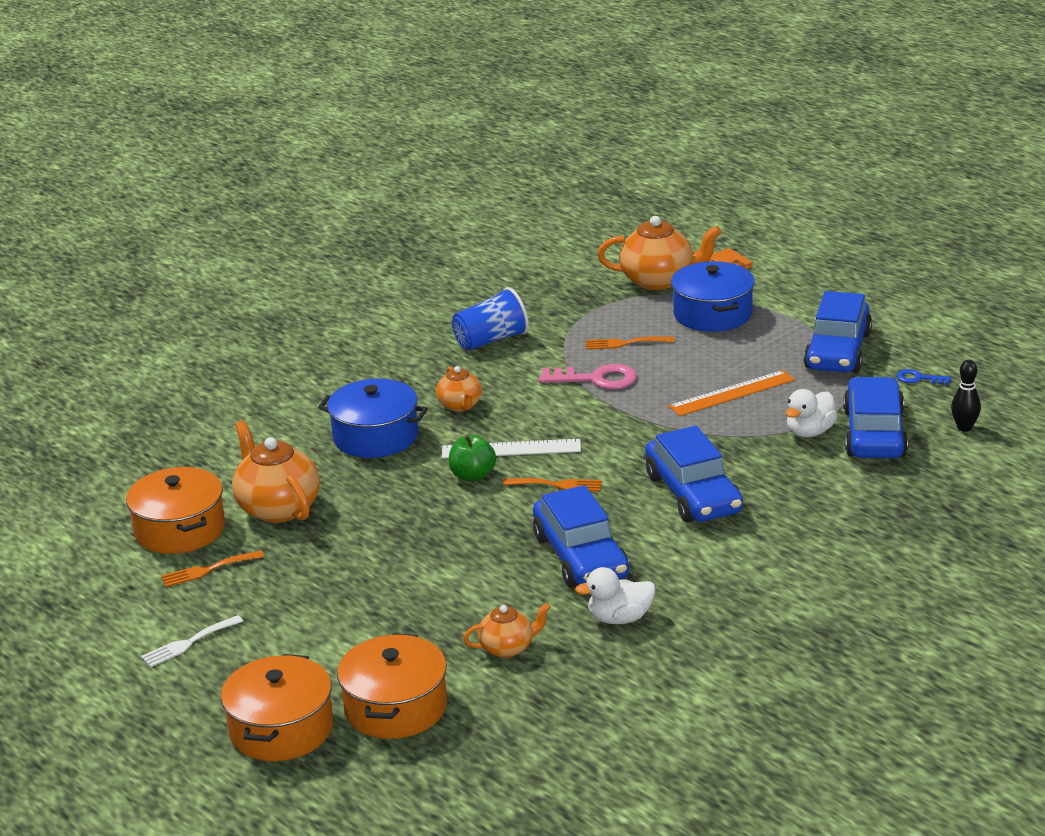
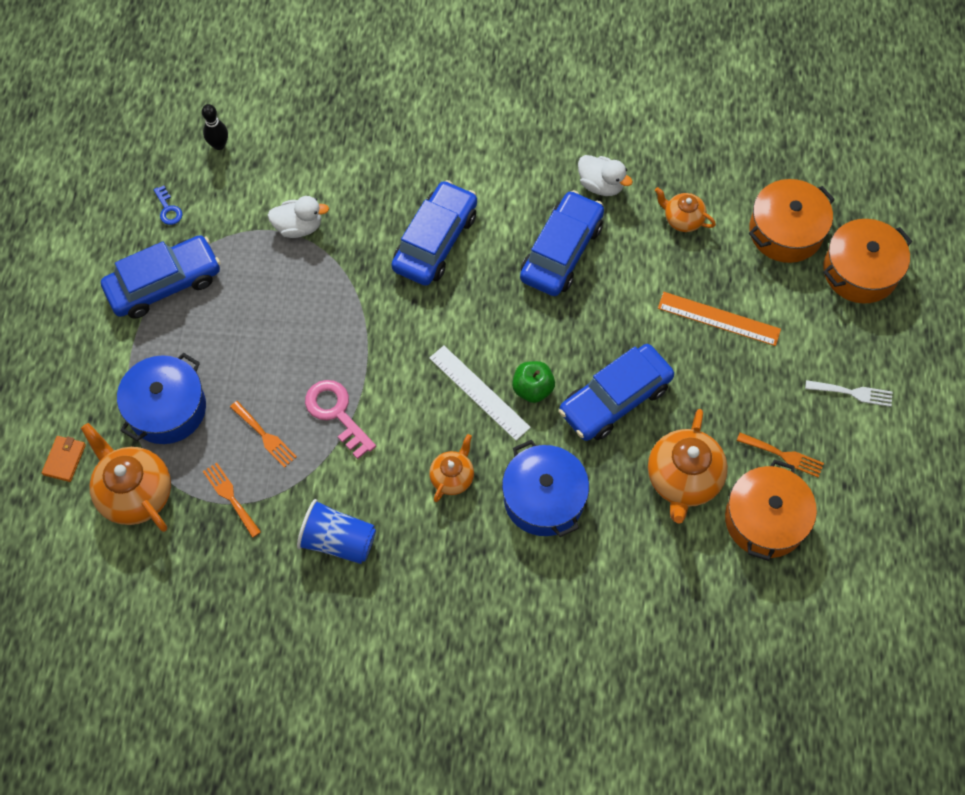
camera: 135 degrees left, 35 degrees up
orange fork [503,478,602,492] -> orange fork moved to [203,463,261,538]
orange ruler [669,370,795,416] -> orange ruler moved to [658,292,781,346]
blue car [843,377,908,458] -> blue car moved to [559,344,674,441]

